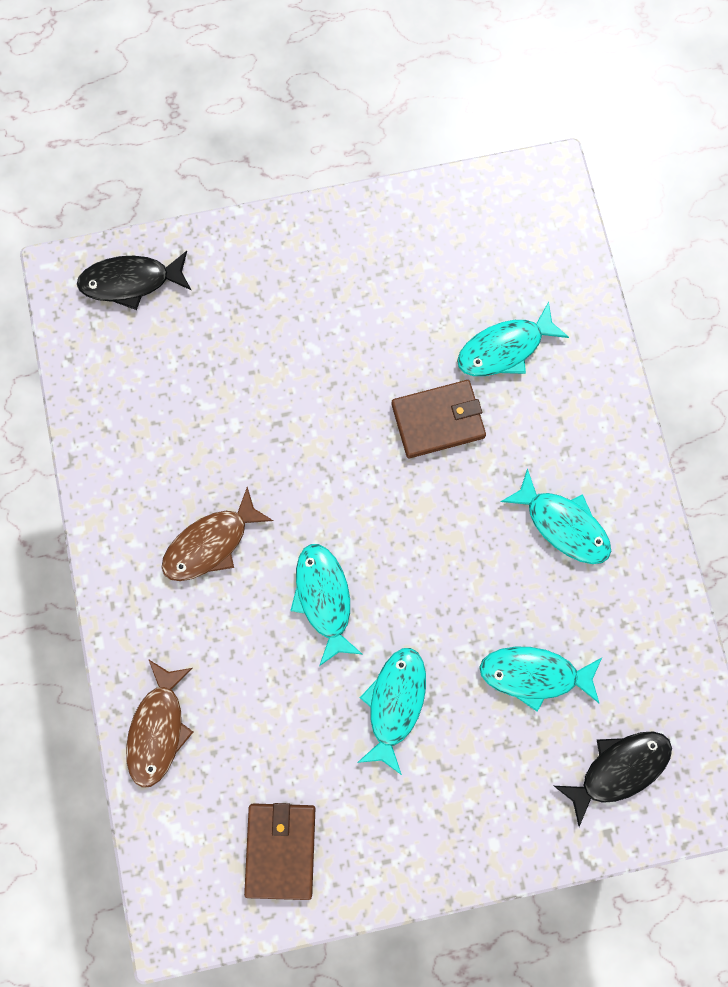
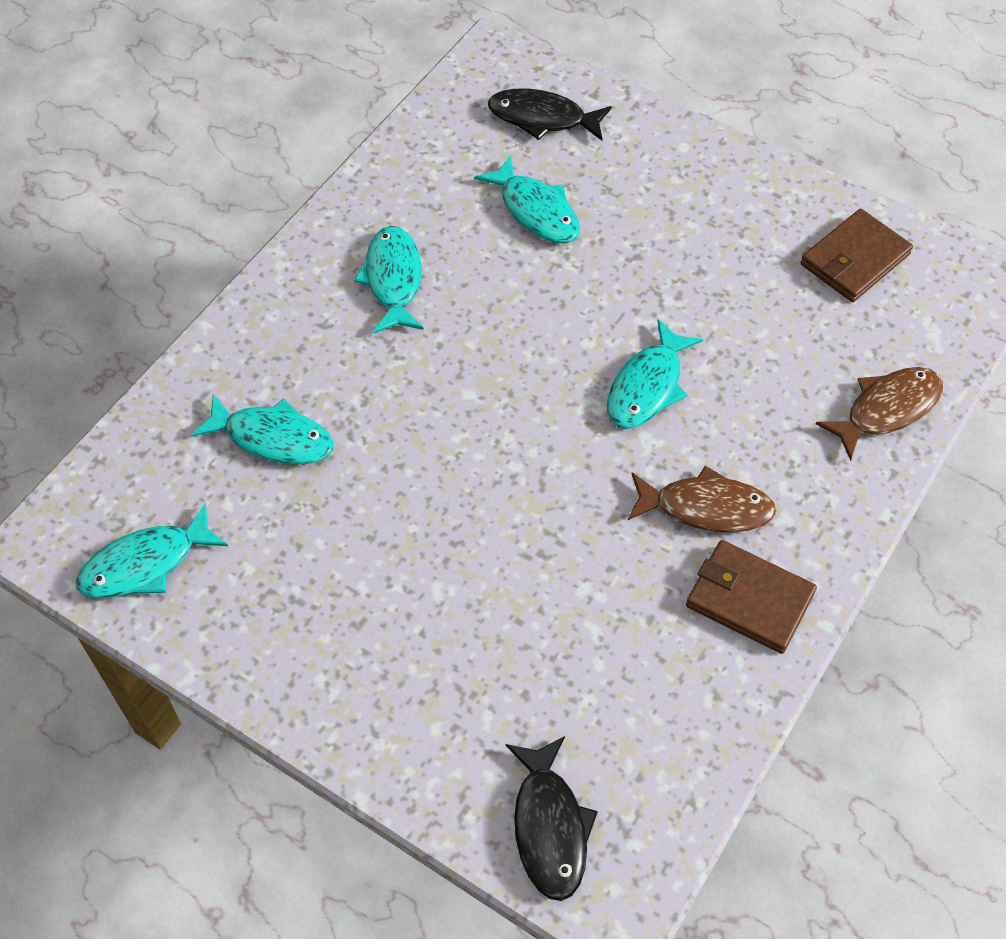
camera: 135 degrees left, 20 degrees down
black fish [77,251,192,310] -> black fish turned 45 degrees clockwise [506,736,598,901]
turquoise fish [357,648,426,775] -> turquoise fish moved to [76,503,228,598]
brown wallet [391,380,486,458] -> brown wallet moved to [686,540,817,654]

